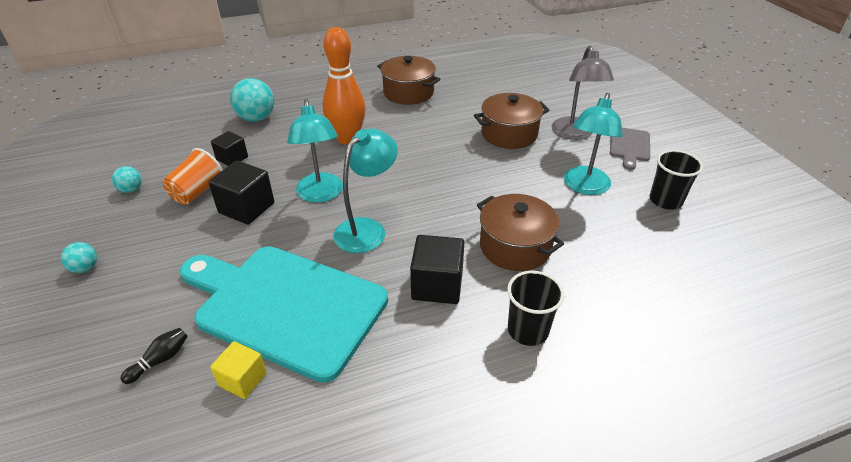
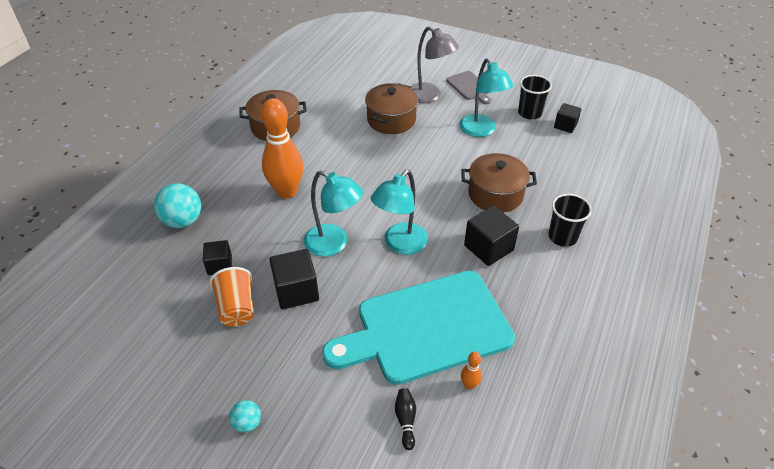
camera: 45 degrees left, 5 degrees up
turquoise ball [112,166,142,193] -> none
yellow cube [210,341,267,399] -> orange bowling pin [461,352,482,390]
turquoise lamp [333,128,398,253] -> turquoise lamp turned 135 degrees counterclockwise [371,170,428,255]
none -> black cube [554,103,581,133]

